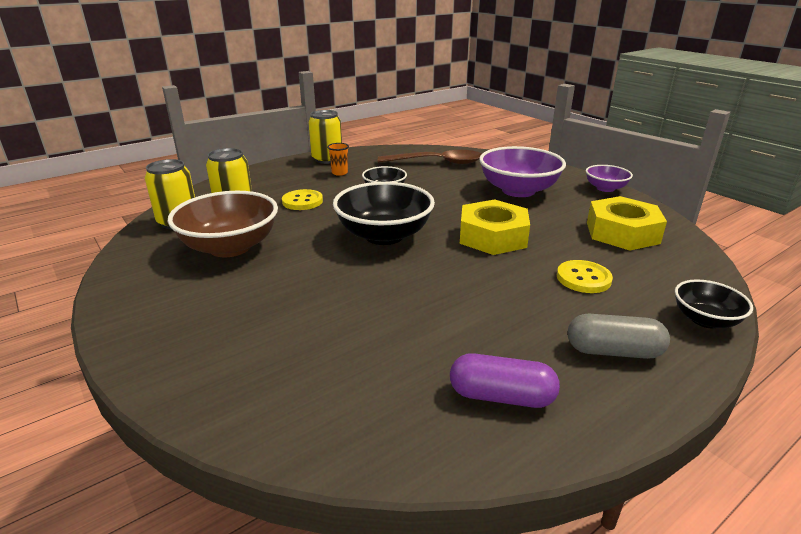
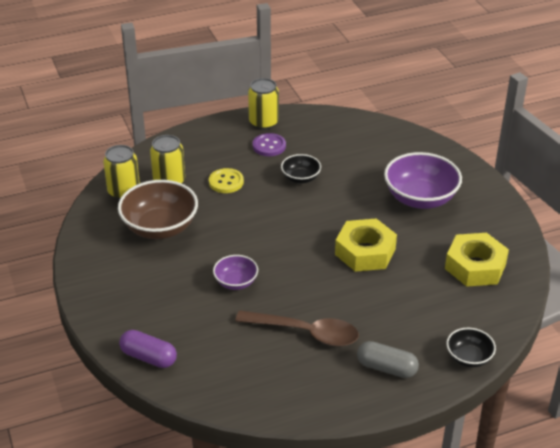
camera: 15 degrees right, 10 degrees up
orange cup [327,143,349,176] -> purple button [253,133,286,156]
black bowl [333,182,435,245] -> none
brown spoon [378,150,481,164] -> brown spoon moved to [235,310,359,346]
purple capsule [450,353,560,408] -> purple capsule moved to [119,330,177,368]
yellow button [557,260,613,293] -> none
purple bowl [586,165,633,192] -> purple bowl moved to [213,255,258,290]

